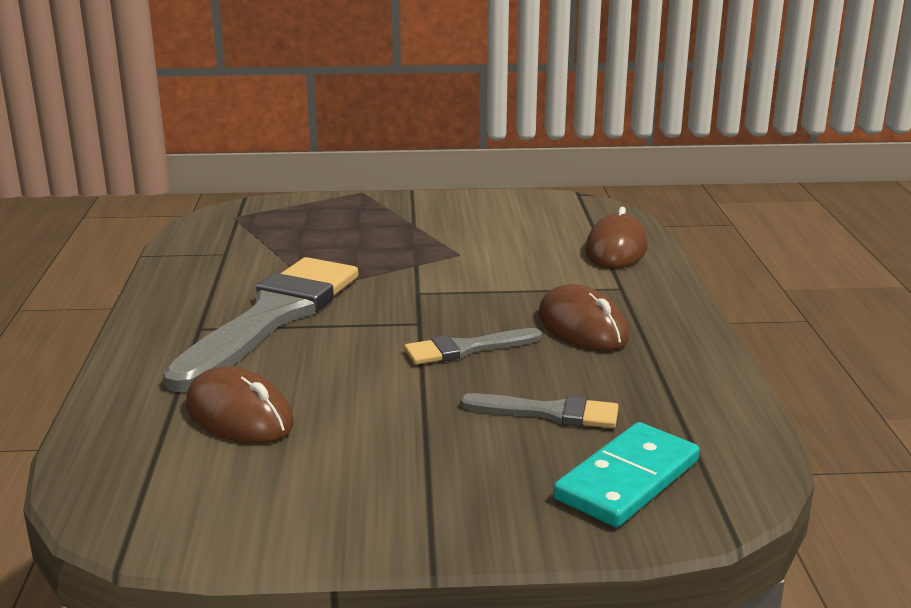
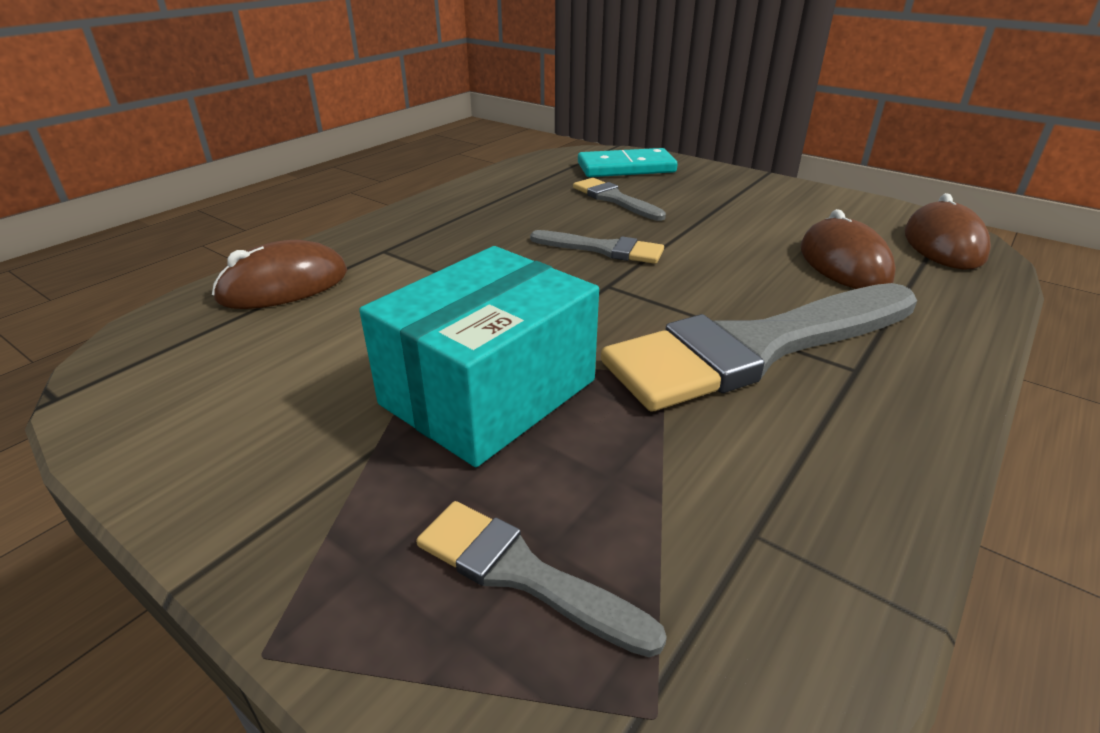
camera: 140 degrees left, 10 degrees up
brown mouse [538,284,629,351] -> brown mouse moved to [905,193,991,269]
none -> turquoise box [359,246,599,467]
none -> grey brush [416,501,667,658]

